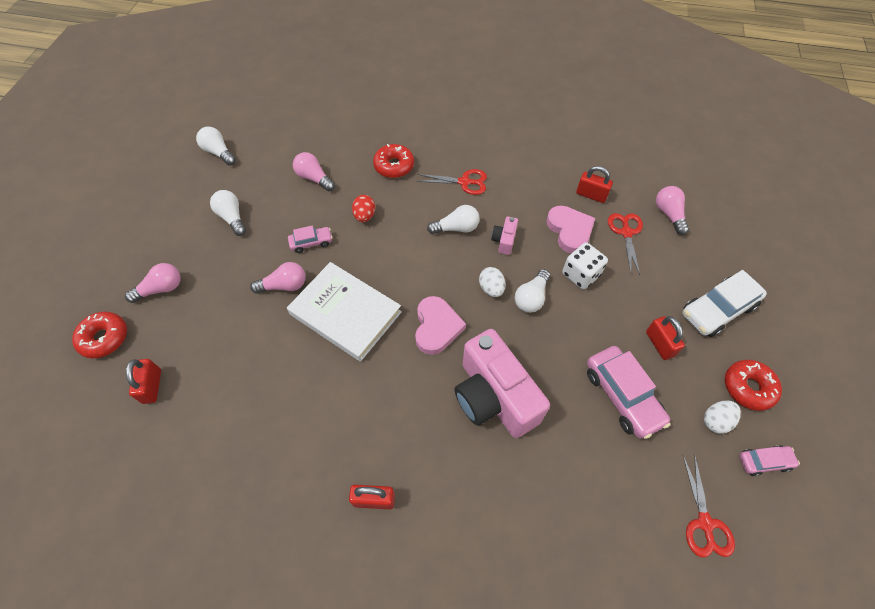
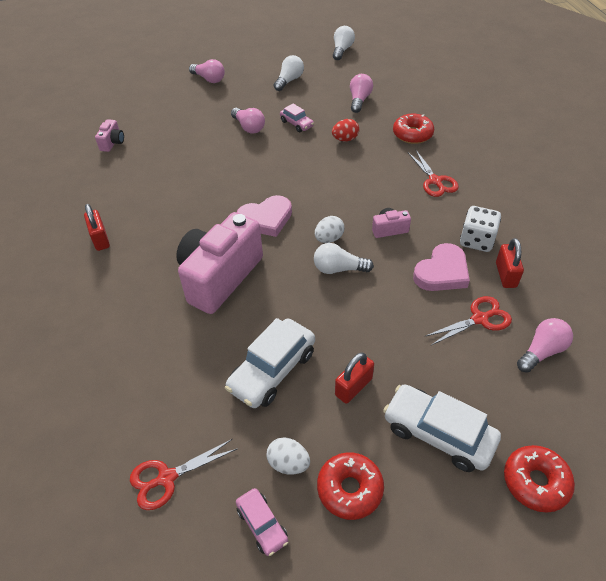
camera: 65 degrees right, 10 degrees down
red donut [72,312,127,359] -> red donut moved to [504,445,575,513]
red padlock [126,359,161,404] -> none
white book [287,262,402,362] -> none
white light bulb [427,205,480,234] -> none
white dice [562,242,608,290] -> white dice moved to [460,206,501,252]
pink car [587,346,671,439] -> white car [225,318,315,408]
none -> pink camera [95,119,124,152]

